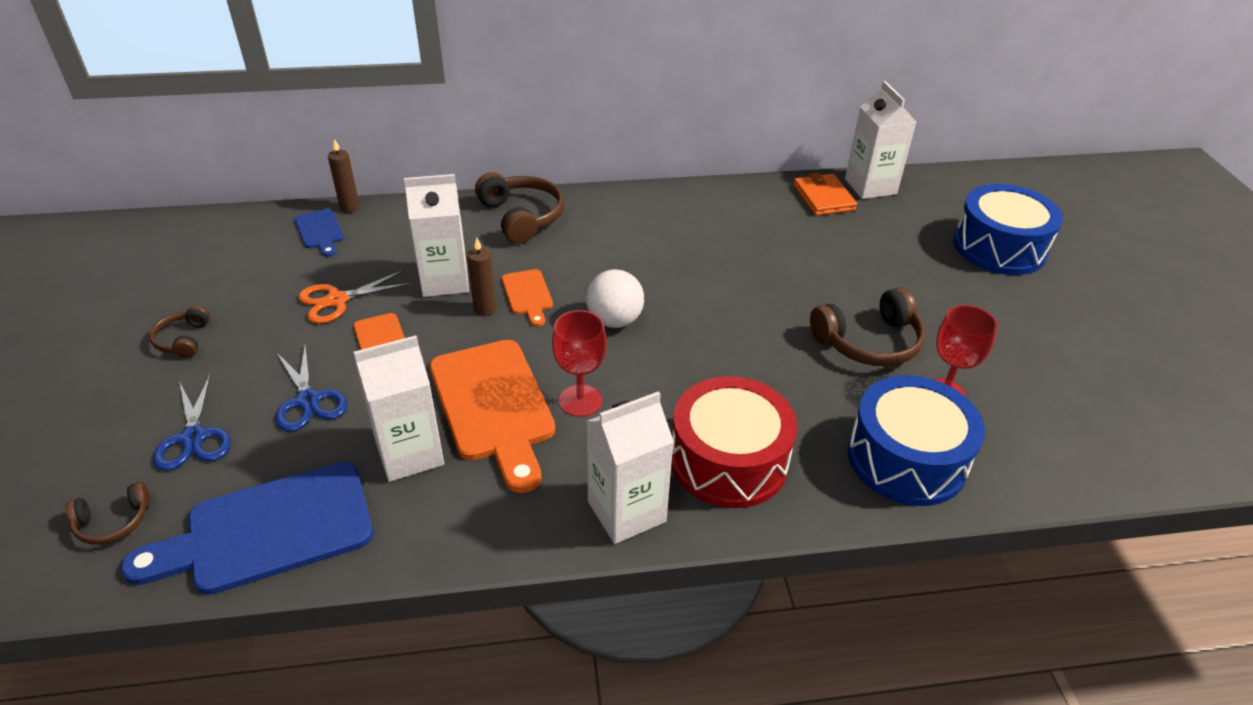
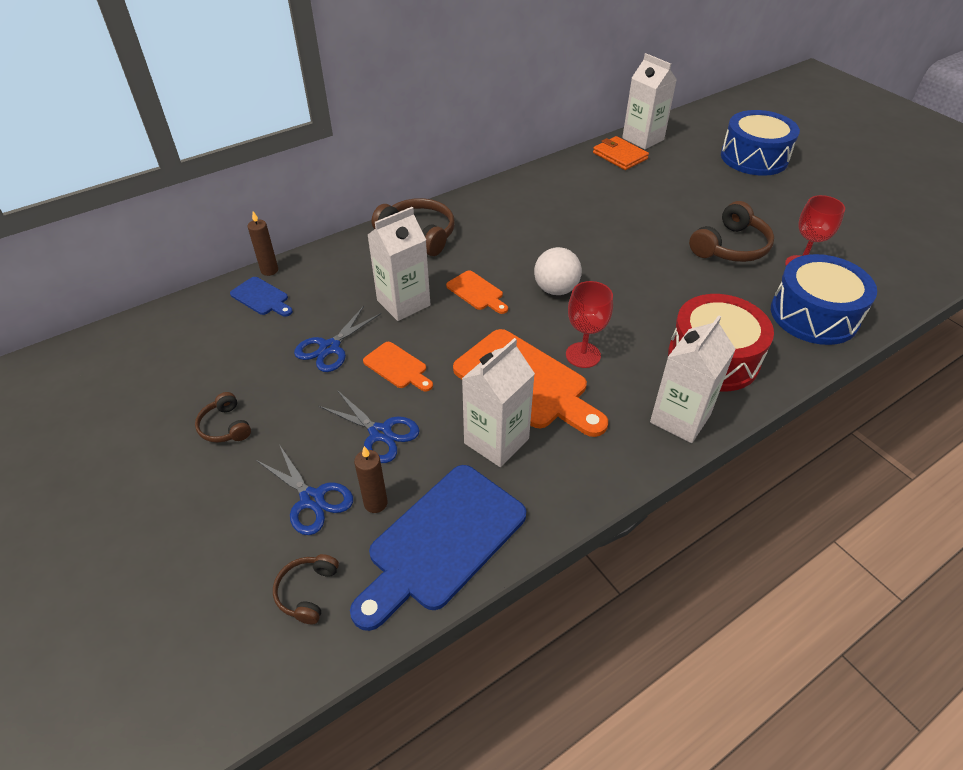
camera: 25 degrees left, 5 degrees up
brown headphones [65,482,150,545] -> brown headphones turned 150 degrees clockwise [273,554,339,624]
orange scissors [298,270,412,324] -> blue scissors [294,306,381,372]
brown candle [467,238,496,316] -> brown candle moved to [354,446,388,513]

